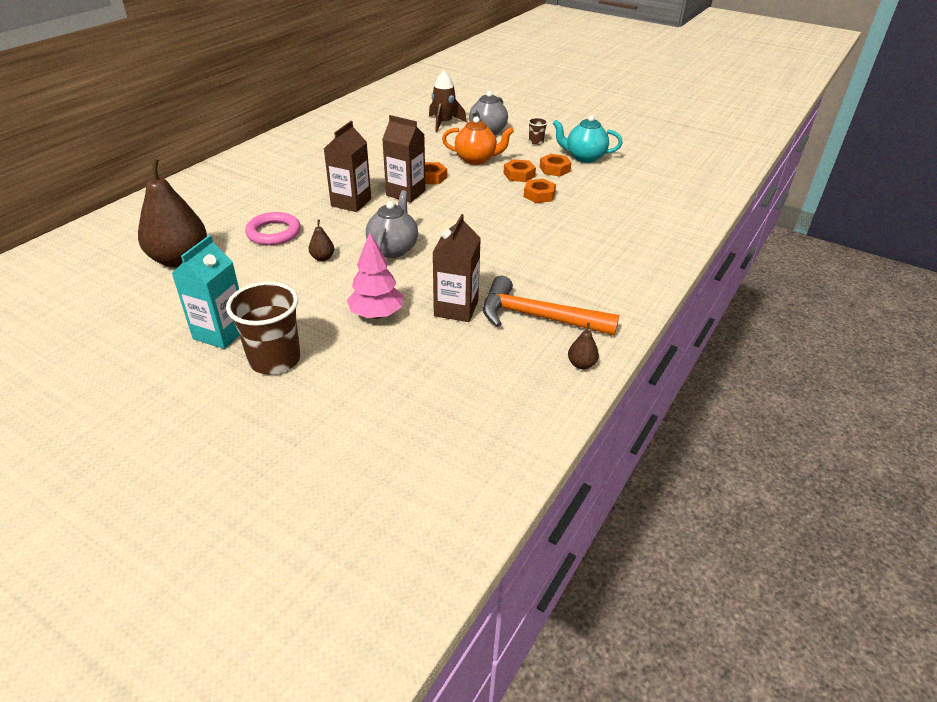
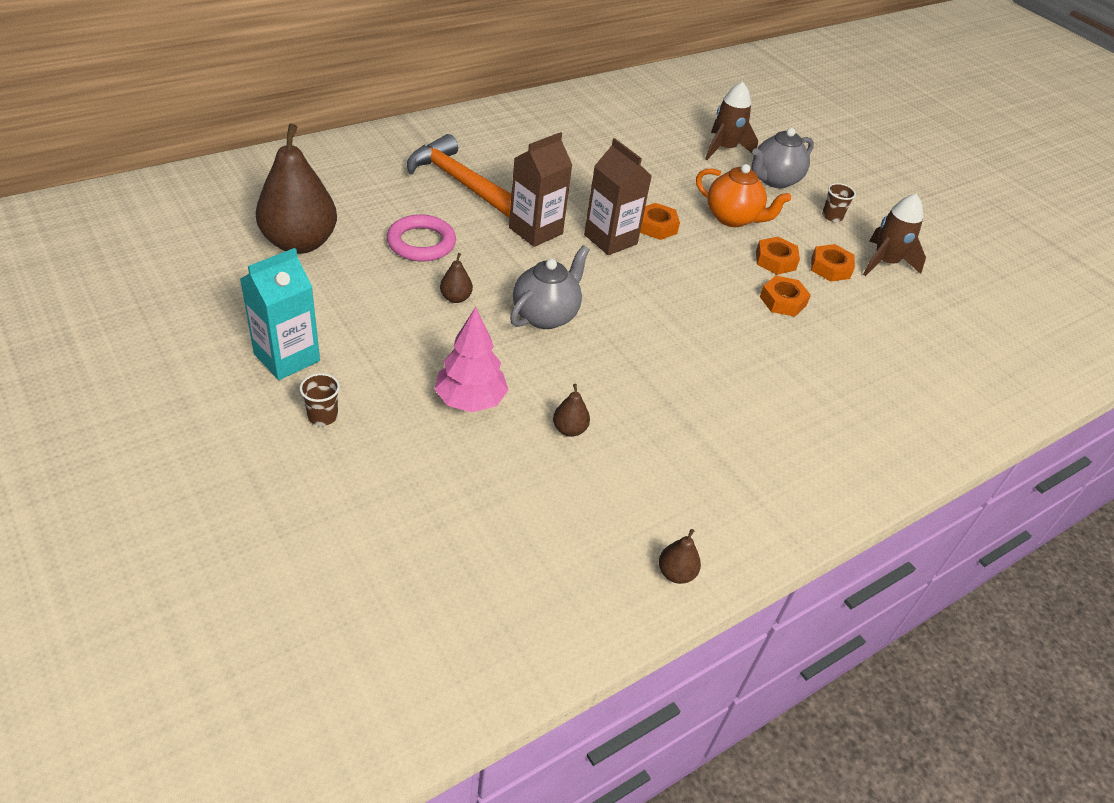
camera: 20 degrees right, 5 degrees up
brown cup [226,282,301,375] -> brown cup [300,373,340,426], size x0.47
brown carton [432,214,481,322] -> brown pear [553,384,590,437]
orange hammer [483,276,619,336] -> orange hammer moved to [407,134,511,218]
turquoise teapot [553,115,623,163] -> brown rocket [863,194,926,276]

